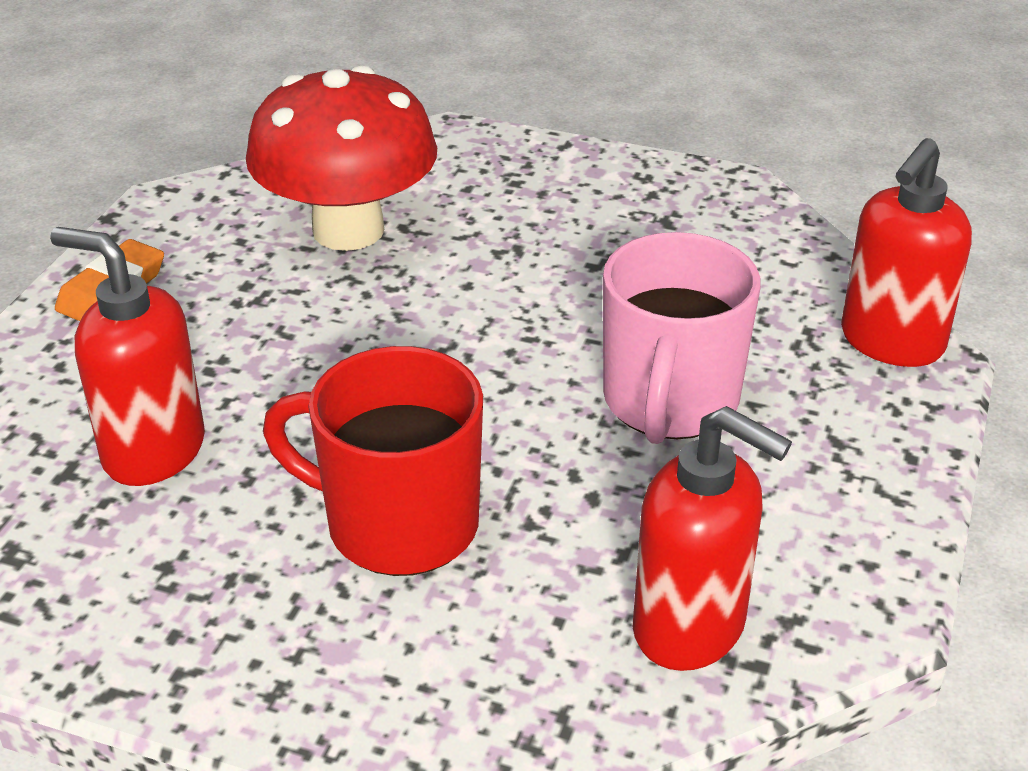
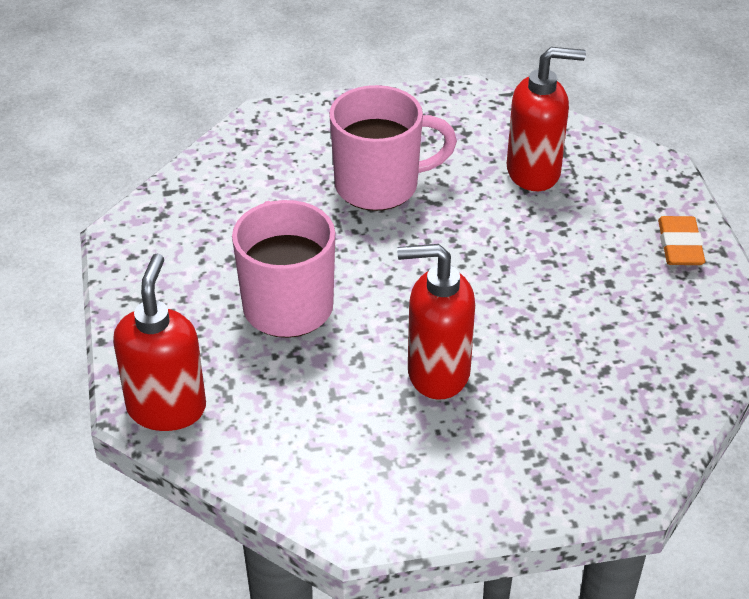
camera: 150 degrees right, 5 degrees up
red mushroom [246,65,437,251] -> none
red mug [263,346,483,576] -> pink mug [329,85,457,211]
red soap dispenser [633,406,792,671] -> red soap dispenser moved to [397,244,475,400]

